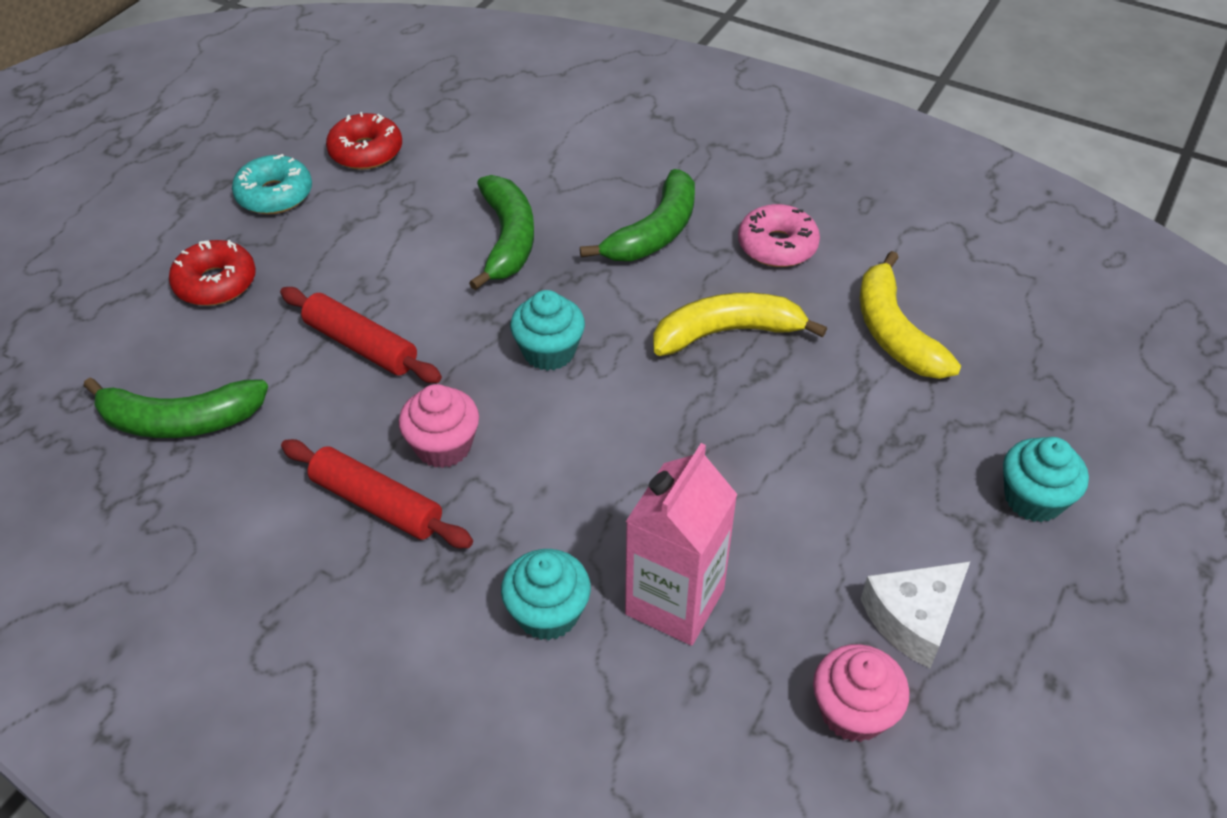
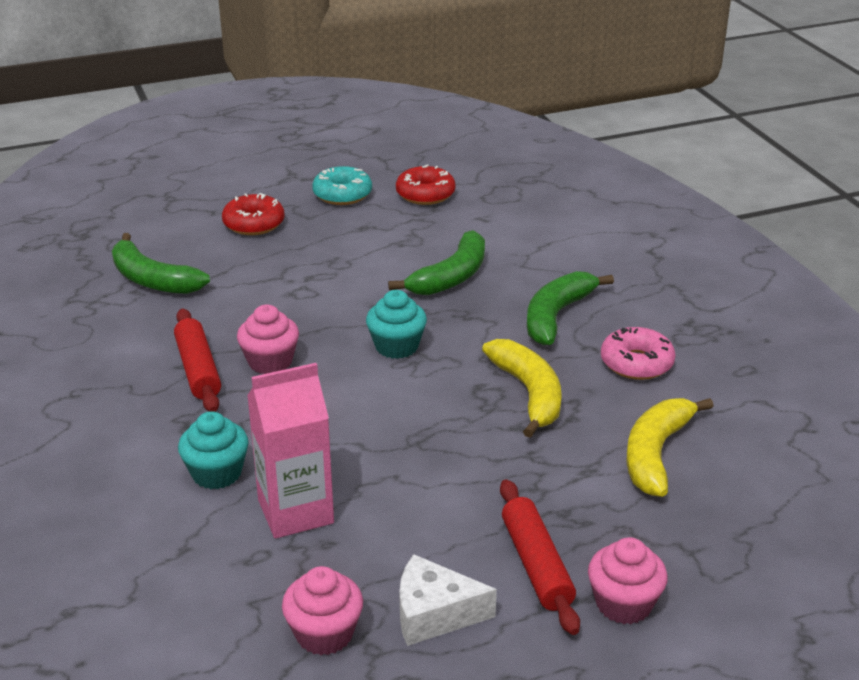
camera: 40 degrees right, 15 degrees down
red rolling pin [280,287,442,383] -> red rolling pin moved to [500,479,580,635]
green banana [580,169,695,261] -> green banana turned 135 degrees clockwise [527,271,614,345]
yellow banana [653,293,827,356] -> yellow banana turned 45 degrees clockwise [482,339,562,438]
turquoise cupcake [1003,437,1089,522] -> pink cupcake [588,537,668,624]

